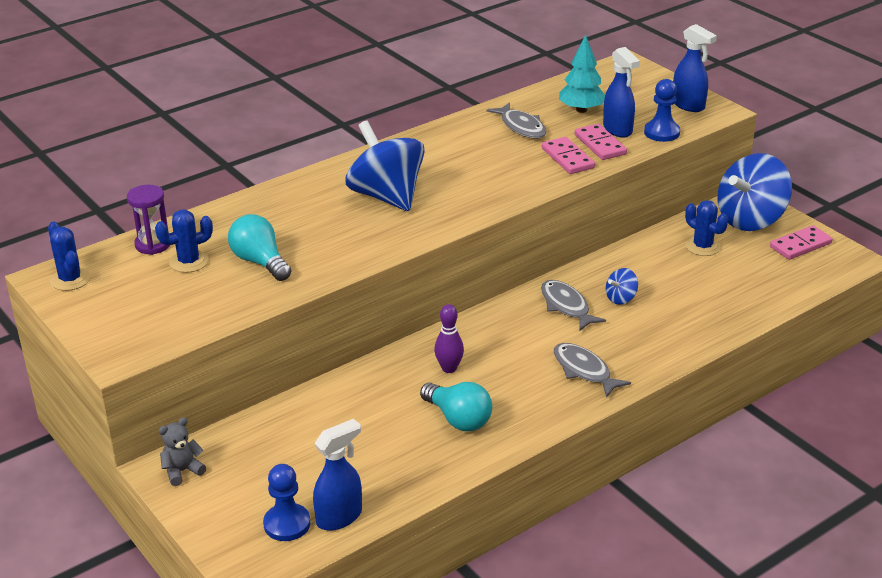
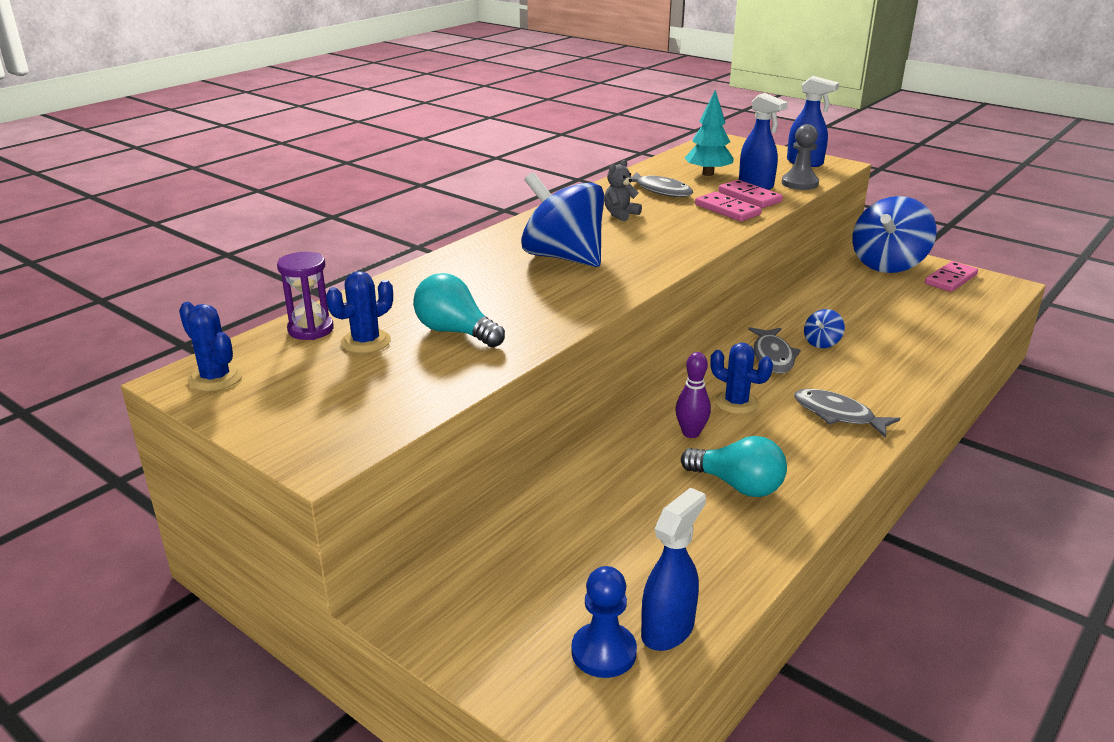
camera: 15 degrees left, 5 degrees down
grey teddy bear [159,418,206,486] -> grey teddy bear moved to [604,160,642,222]
grey fish [541,280,606,331] -> grey fish turned 135 degrees counterclockwise [748,327,801,374]
blue pawn [644,79,680,142] -> grey pawn [782,124,819,190]
blue cactus [685,200,728,256] -> blue cactus moved to [710,343,773,414]

